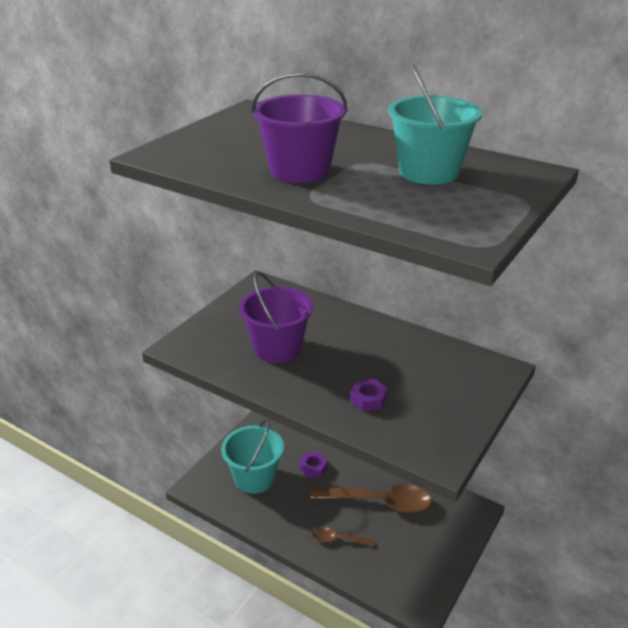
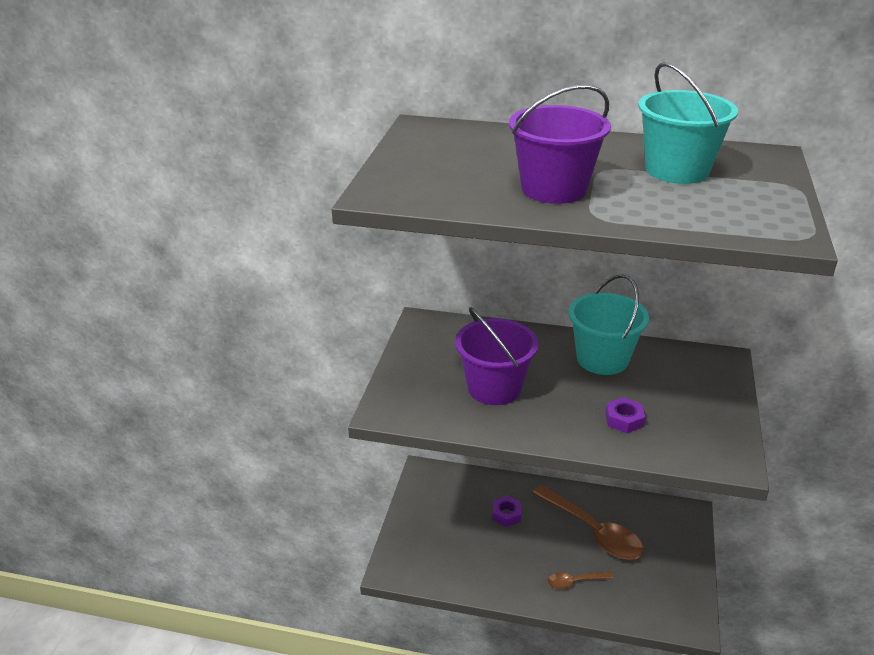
camera: 20 degrees left, 0 degrees up
turquoise bucket [221,418,284,494] -> turquoise bucket moved to [569,274,649,375]
brown spoon [311,485,432,513] -> brown spoon turned 60 degrees clockwise [533,485,643,560]

